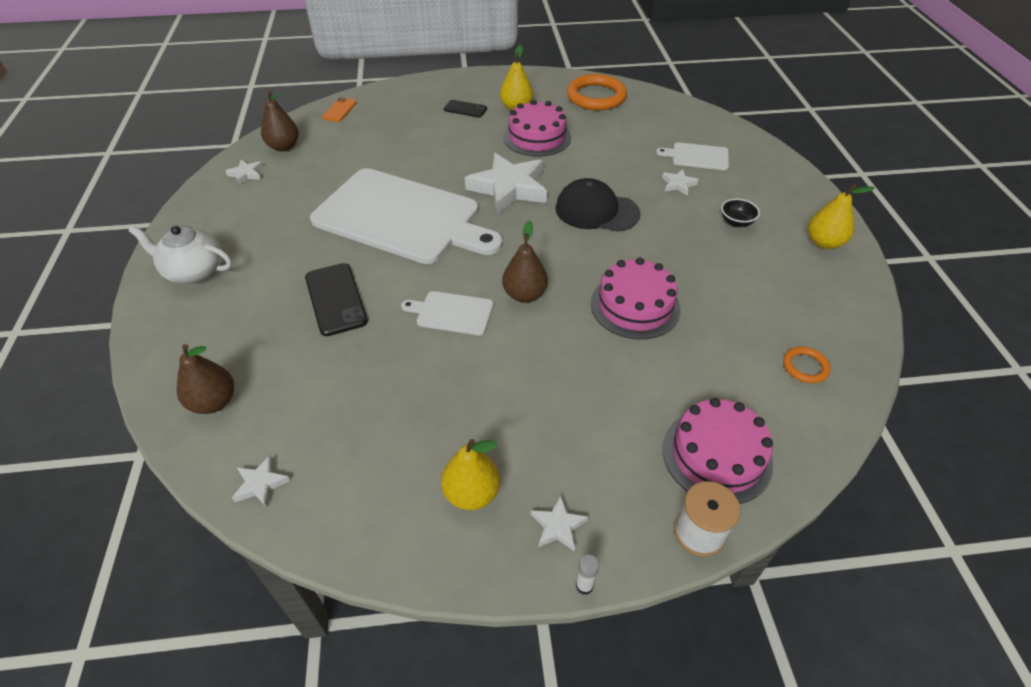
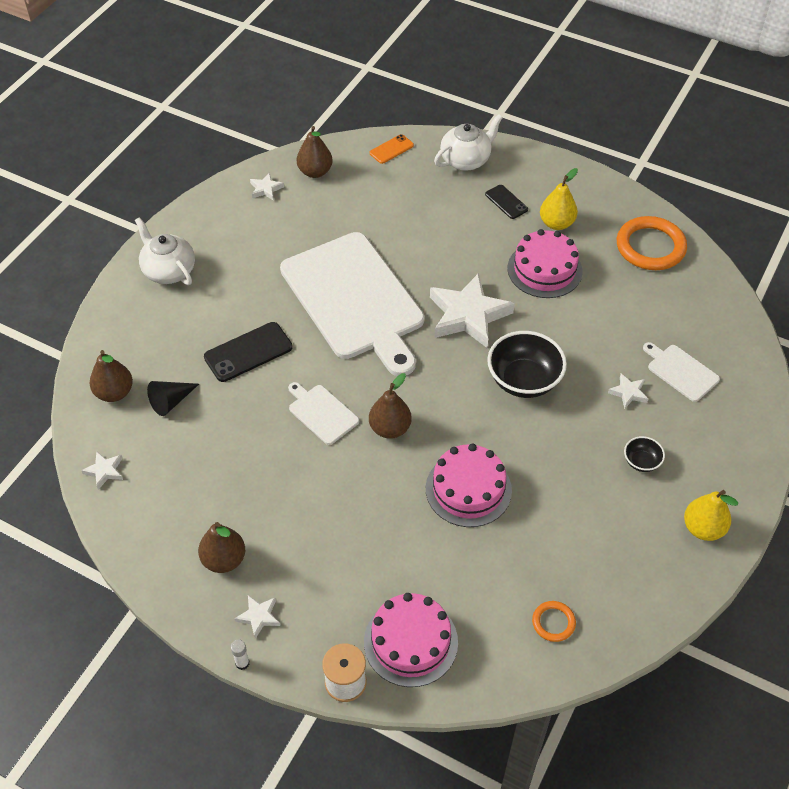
camera: 35 degrees right, 5 degrees up
black phone [305,263,368,336] -> black phone turned 45 degrees clockwise [204,322,293,382]
yellow pear [441,439,501,510] -> brown pear [198,522,245,573]
black cap [555,178,640,232] -> black bowl [487,331,567,398]
none -> black cone [147,381,199,416]
none -> white teapot [434,114,503,171]

